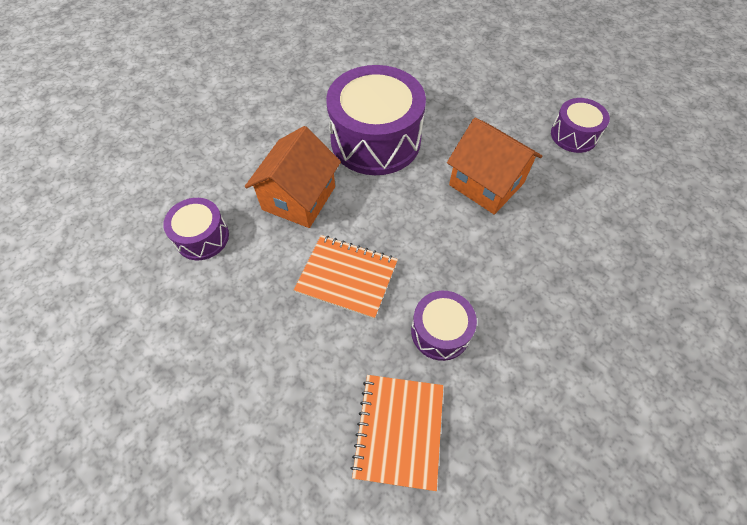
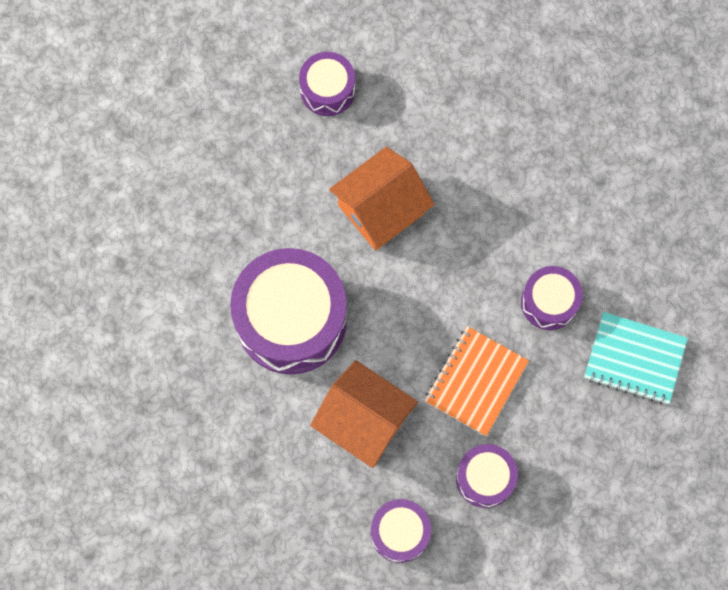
camera: 80 degrees left, 15 degrees up
orange notebook [351,375,444,491] -> turquoise notebook [584,312,688,405]
none -> purple drum [456,444,518,508]

